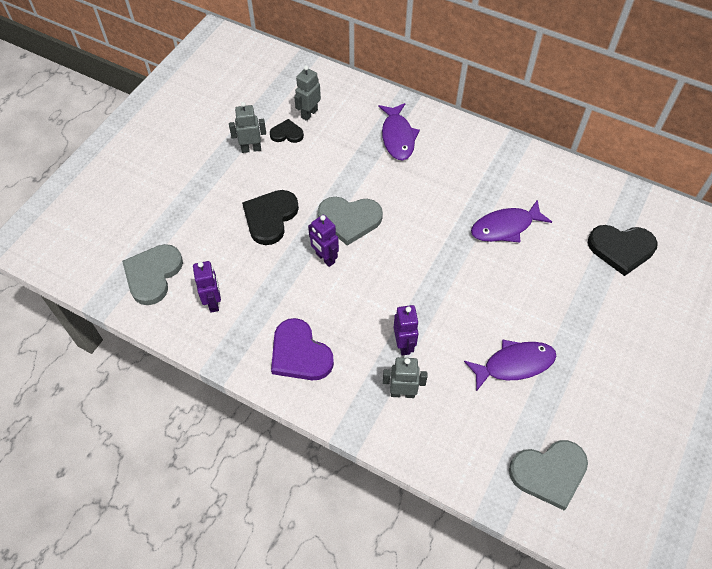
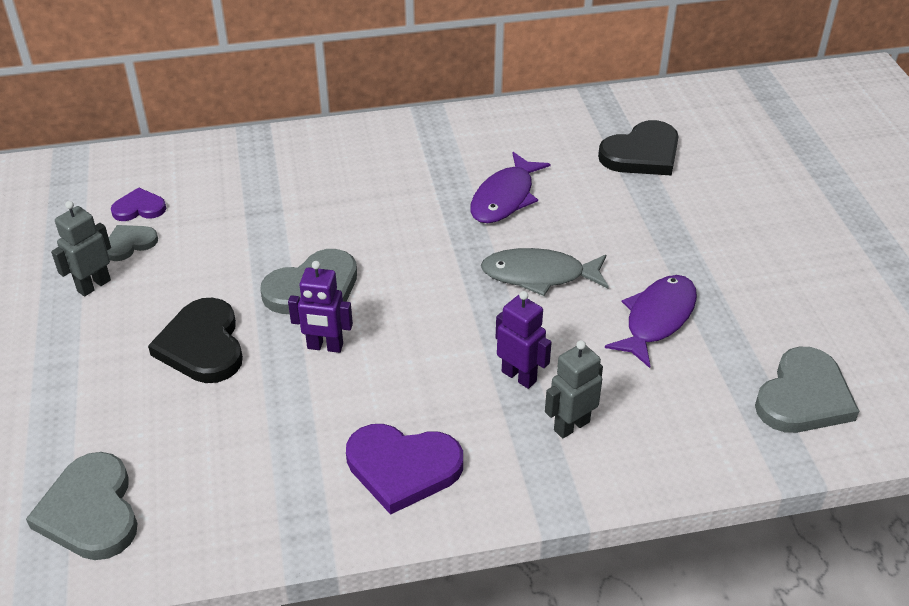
camera: 40 degrees left, 15 degrees down
purple robot [193,261,221,313] -> none
black heart [270,119,304,143] -> grey heart [107,225,158,261]
grey robot [294,65,321,121] -> purple heart [111,187,166,221]
purple fish [378,103,420,160] -> none
none -> grey fish [481,248,609,296]

